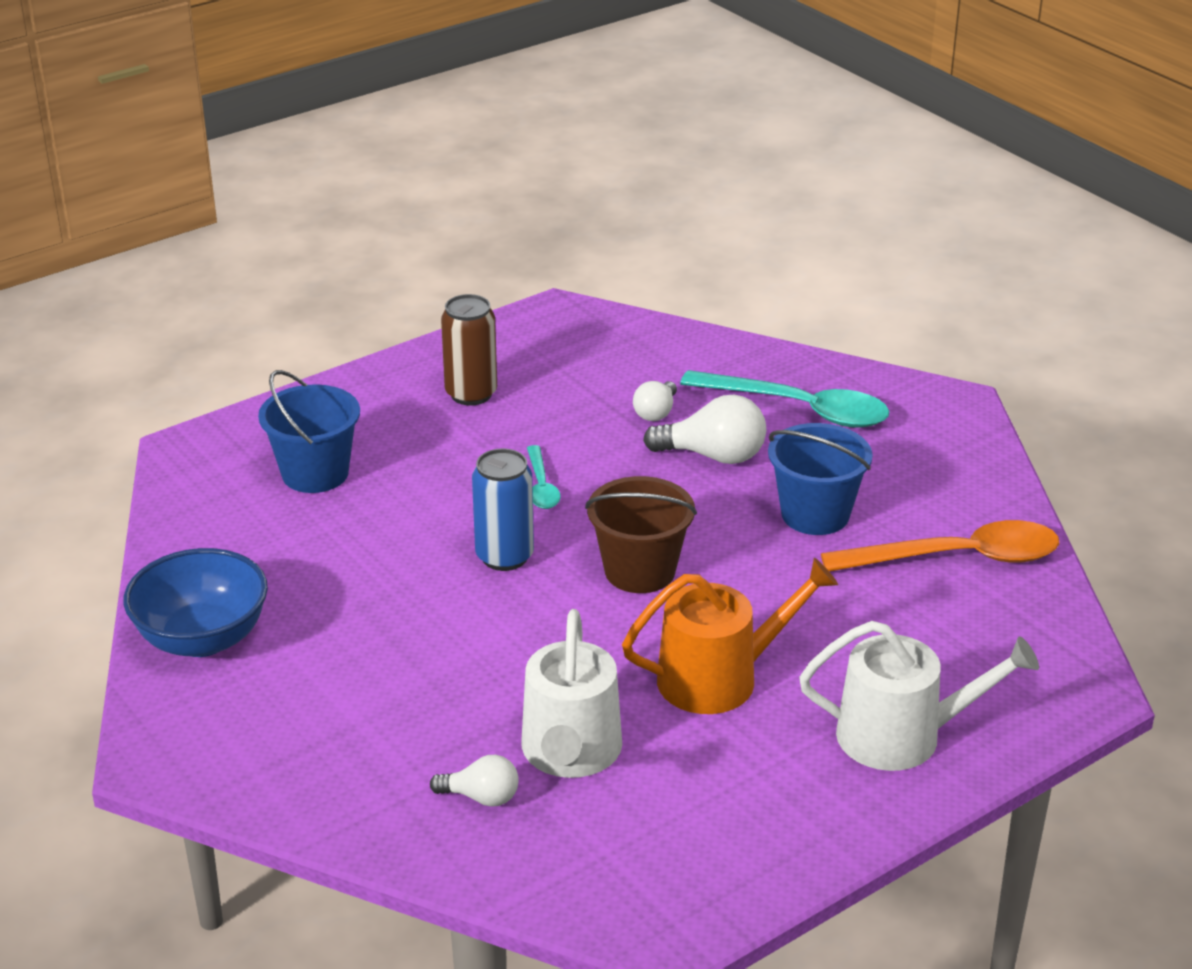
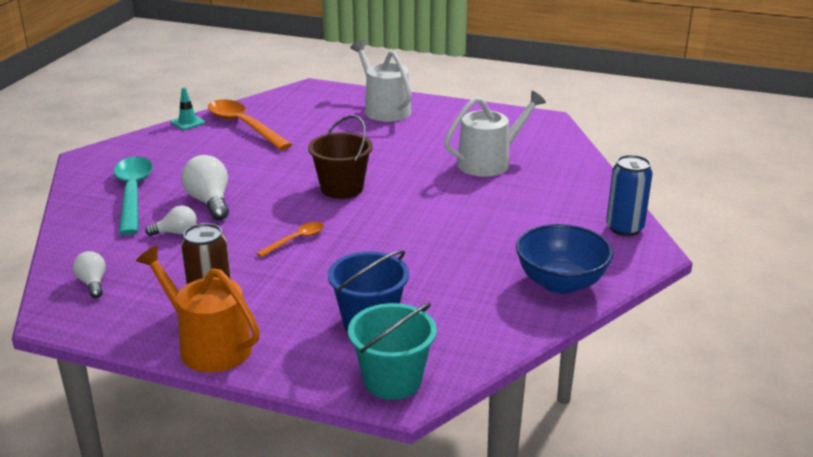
camera: 125 degrees left, 5 degrees down
white light bulb [430,755,519,807] -> white light bulb moved to [73,251,106,298]
blue can [472,449,534,571] -> blue can moved to [606,155,653,236]
turquoise spoon [527,445,561,509] -> orange spoon [256,222,324,257]
orange watering can [622,558,838,714] -> orange watering can moved to [136,246,260,373]
blue bucket [768,423,873,535] -> none
none -> turquoise traffic cone [171,87,205,130]
none -> turquoise bucket [348,303,437,400]

